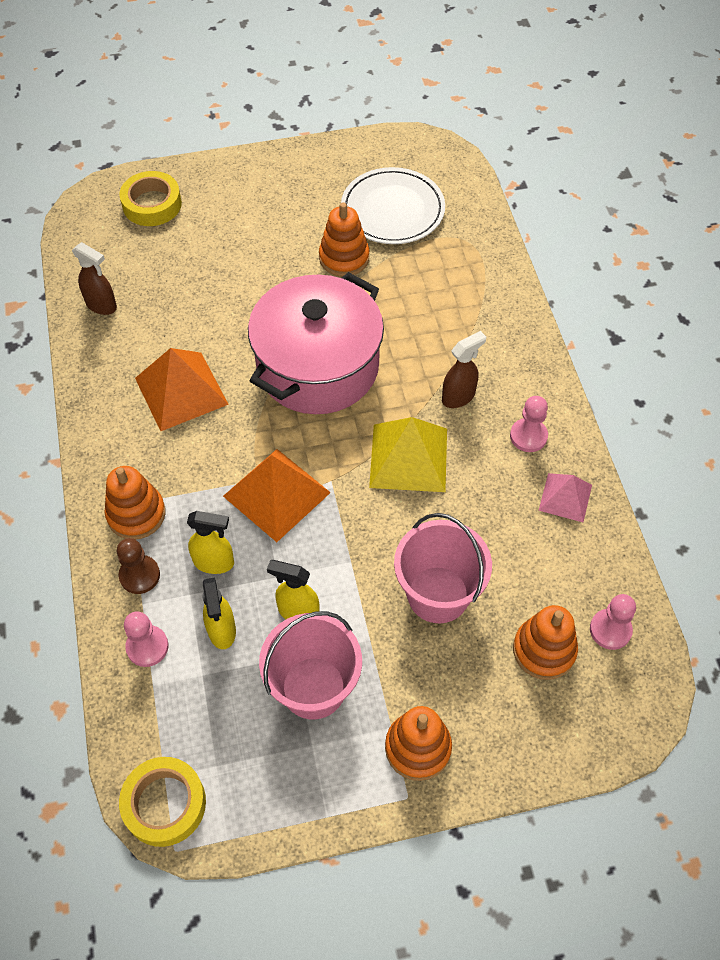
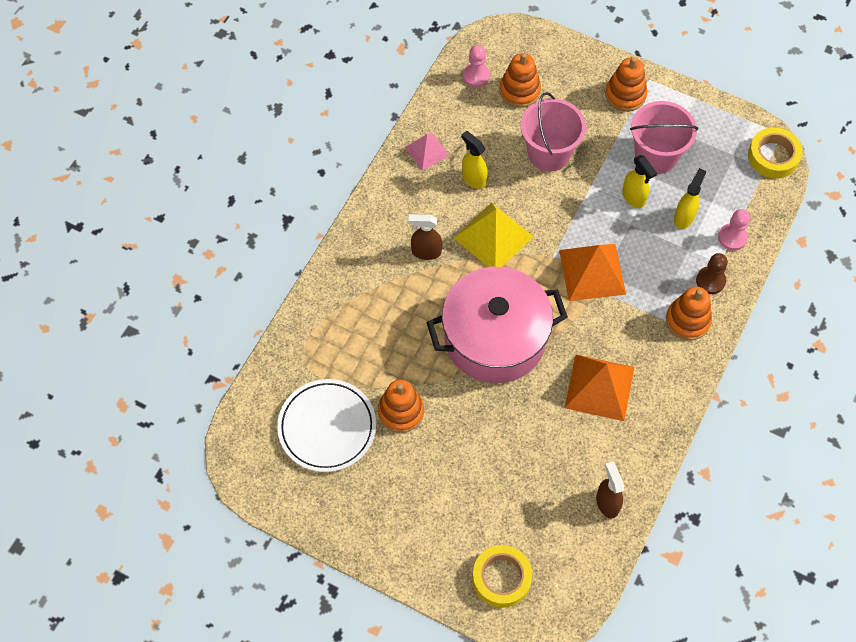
camera: 140 degrees left, 5 degrees up
yellow spray bottle [187,511,234,574] -> yellow spray bottle moved to [461,131,488,189]
pink pawn [510,396,548,452] -> none

